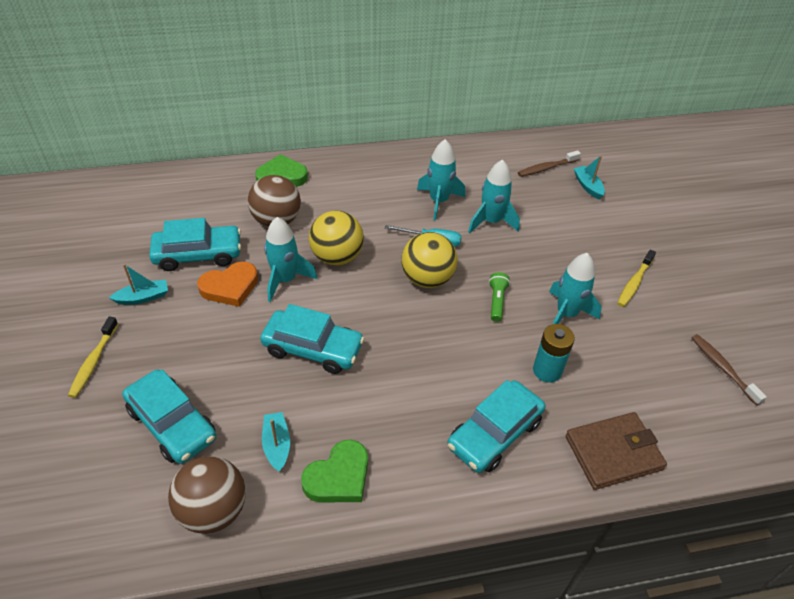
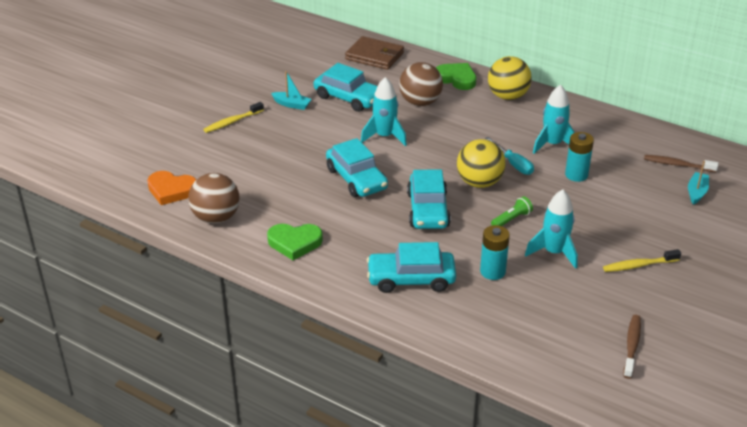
camera: 45 degrees right, 10 degrees down
turquoise car [122,369,216,464] -> turquoise car moved to [407,169,451,229]
orange heart [197,261,258,307] -> orange heart moved to [147,171,197,205]
turquoise boat [262,412,290,472] -> none
yellow ball [309,210,364,266] -> yellow ball moved to [488,56,532,100]
turquoise rocket [468,159,520,233] -> turquoise battery [565,132,594,182]
brown wallet [566,412,667,490] -> brown wallet moved to [345,36,404,70]

